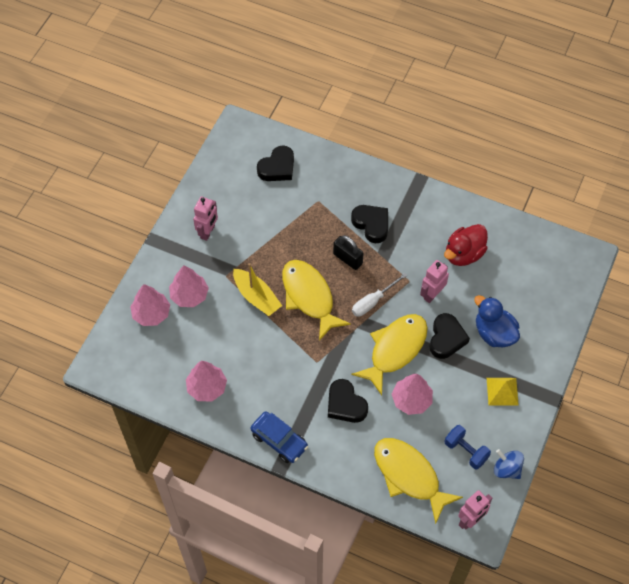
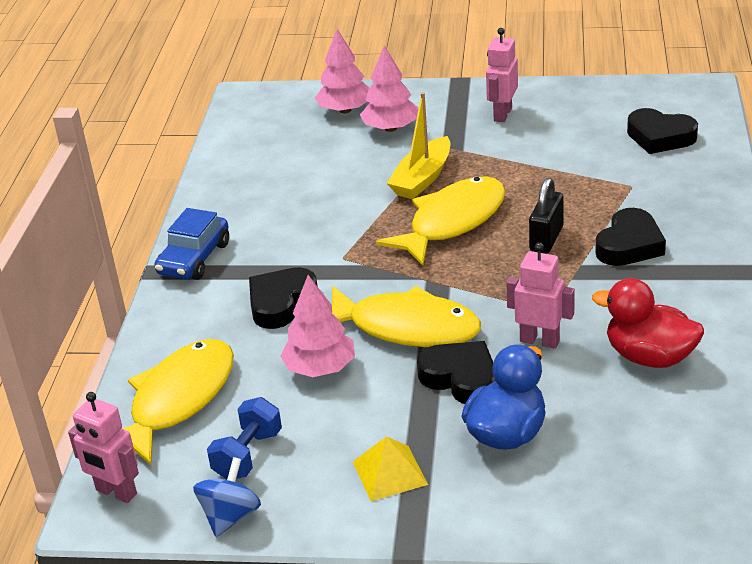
camera: 75 degrees right, 25 degrees down
pink tree [186,361,227,401] -> none
pink robot [193,197,218,241] -> pink robot turned 105 degrees clockwise [486,28,518,122]
white screwdriver [352,273,408,317] -> none
black heart [430,313,470,359] -> black heart turned 135 degrees counterclockwise [417,341,495,404]

